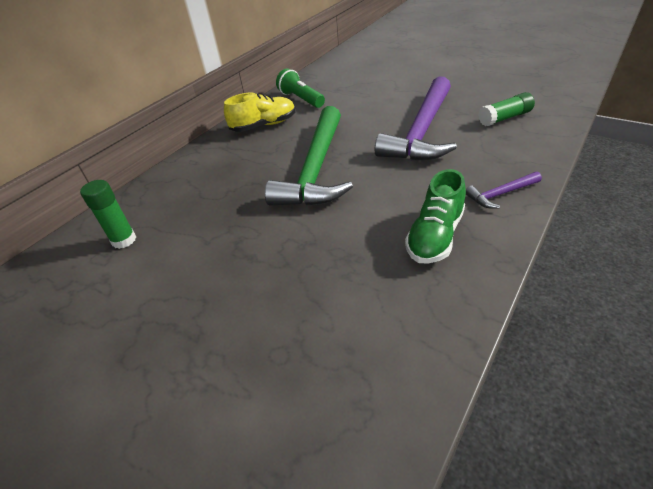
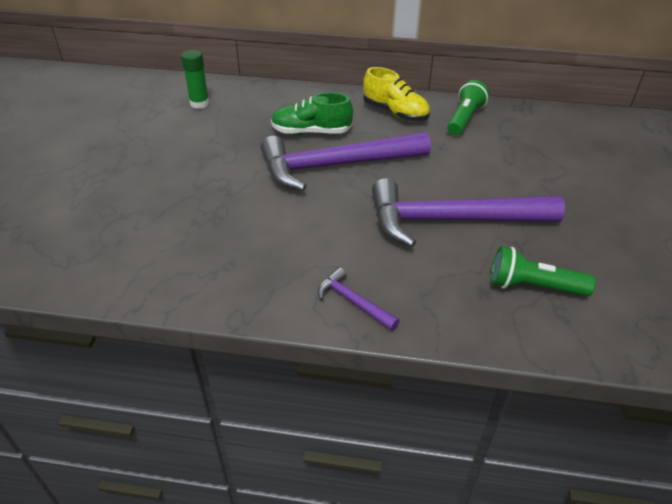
camera: 60 degrees right, 0 degrees up
green hammer [265,106,353,206] -> purple hammer [261,132,431,191]
green shoe [405,169,466,264] -> green shoe moved to [271,92,353,135]
green glue stick [478,92,535,126] -> green flashlight [491,246,596,297]

